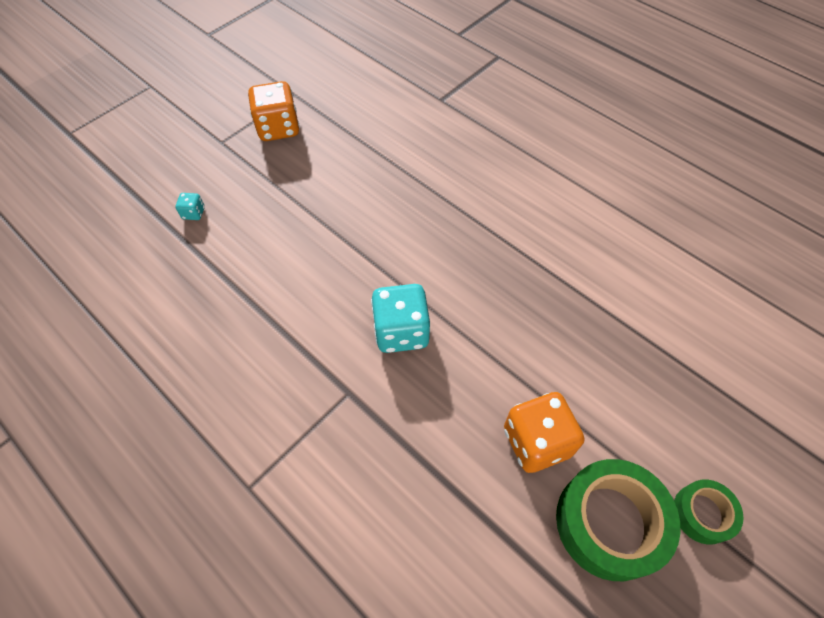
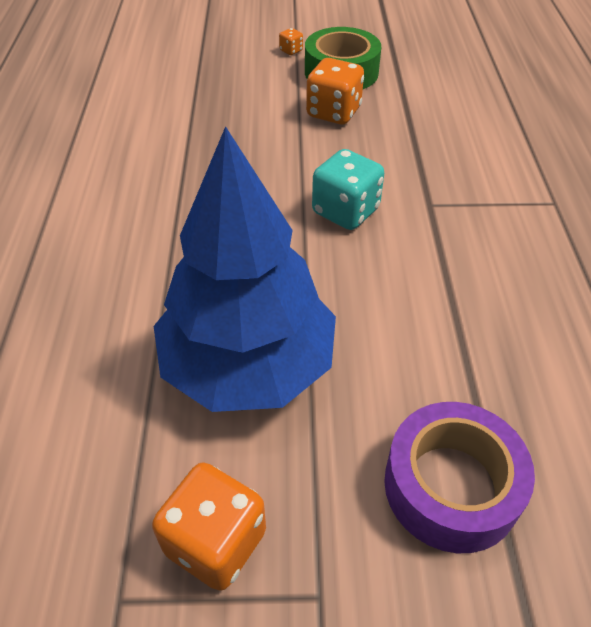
camera: 135 degrees left, 10 degrees down
turquoise dice [175,193,205,220] -> purple tape [384,402,535,553]
green tape [674,480,744,545] -> orange dice [279,28,303,55]
none -> blue tree [154,126,336,412]

